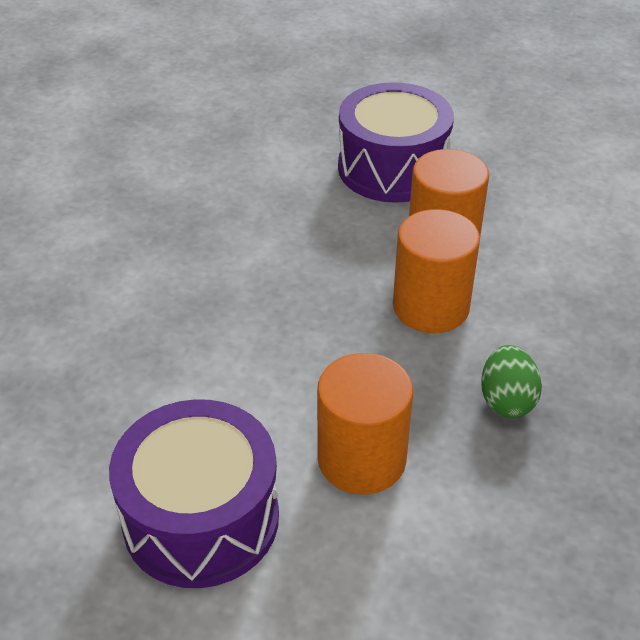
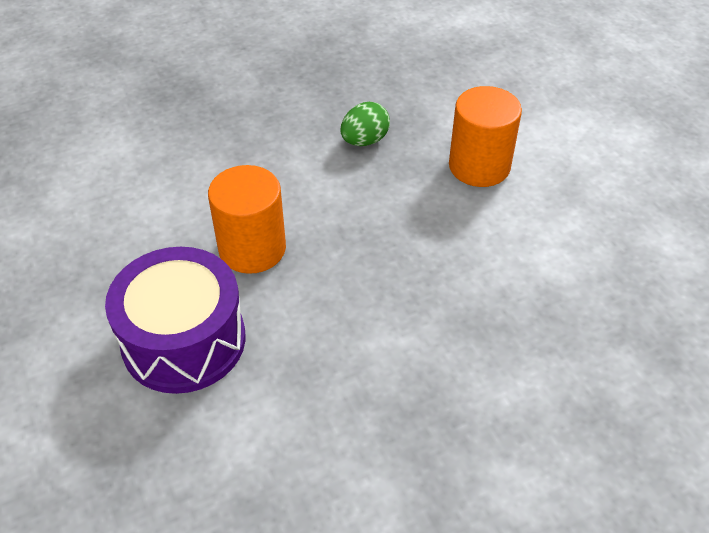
camera: 135 degrees left, 5 degrees up
purple drum [109,399,279,588] -> none
orange cylinder [393,209,480,333] -> none

